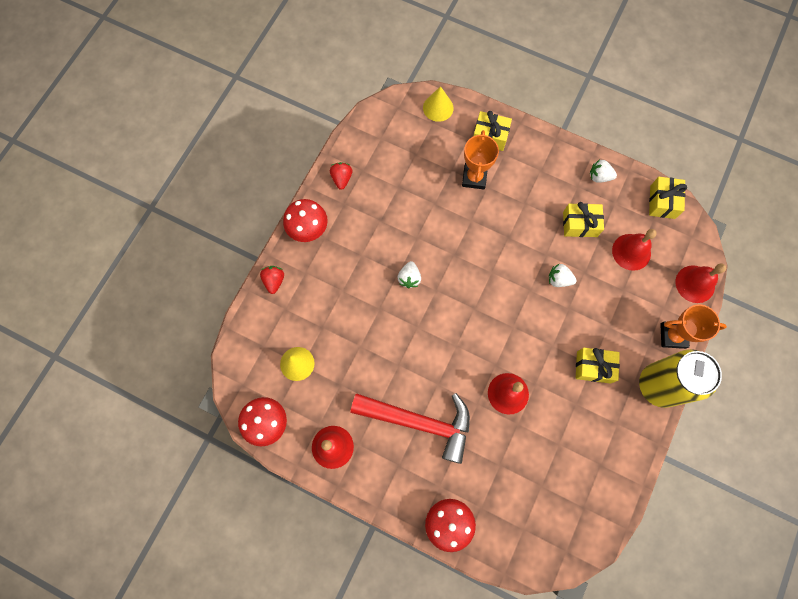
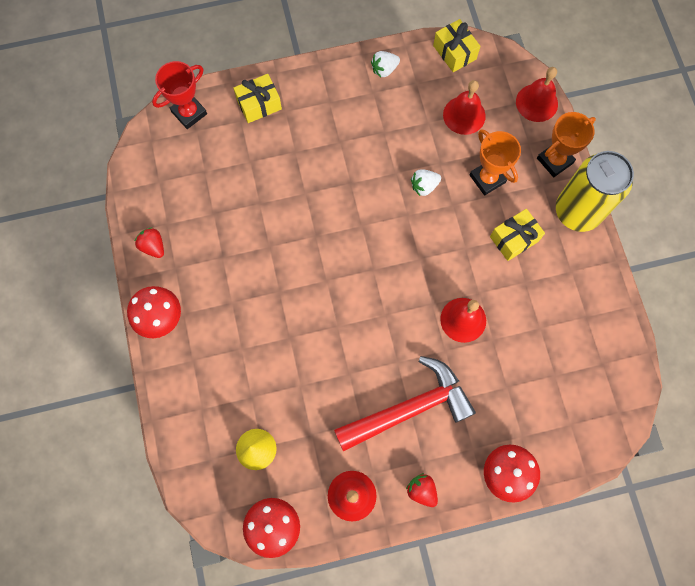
camera: 40 degrees left, 0 degrees up
red strawberry [260,266,284,294] -> red strawberry moved to [406,473,438,507]
white strawberry [397,261,421,288] -> none
yellow cone [423,86,454,122] -> red trophy [152,61,207,129]
orange trophy [462,130,499,189] -> orange trophy moved to [470,129,521,196]
yellow gift [563,202,604,237] -> none

